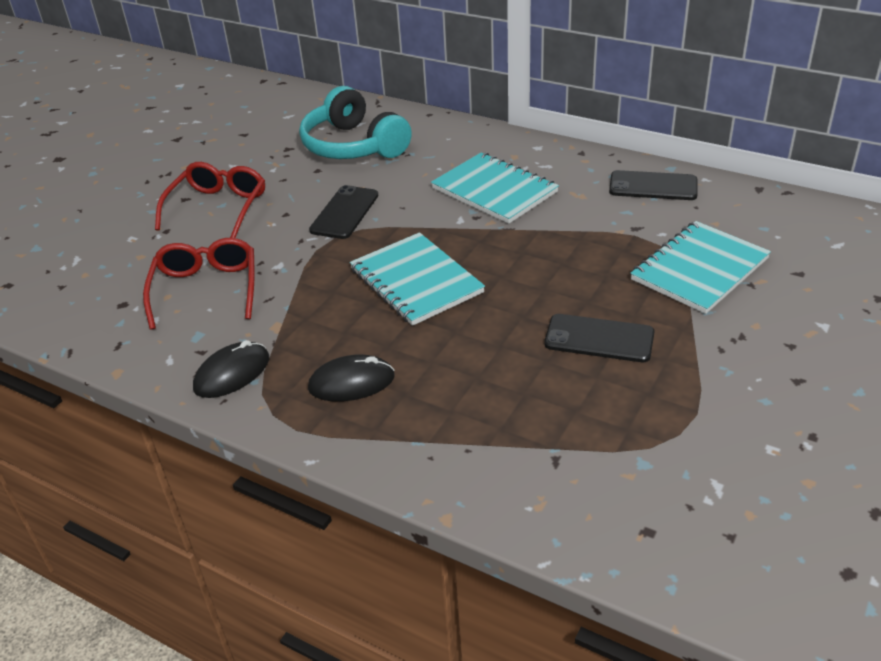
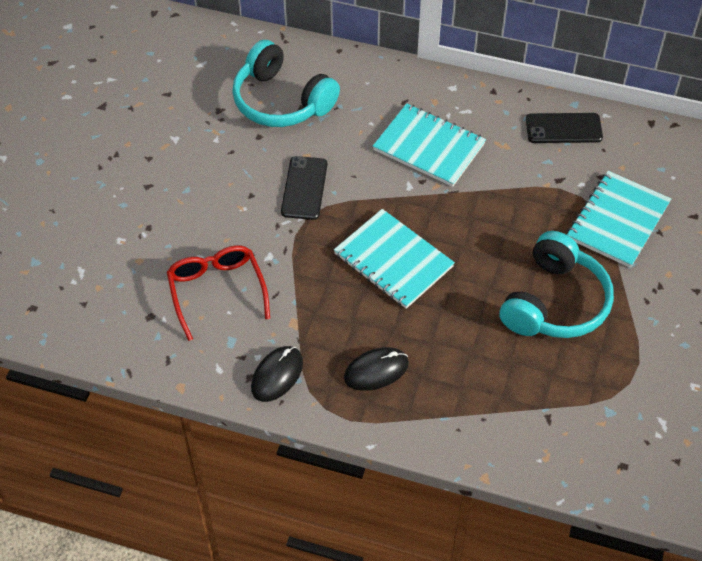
camera: 15 degrees left, 15 degrees up
red glasses [155,162,265,238] -> none
black phone [544,314,655,362] -> turquoise headphones [499,231,614,338]

